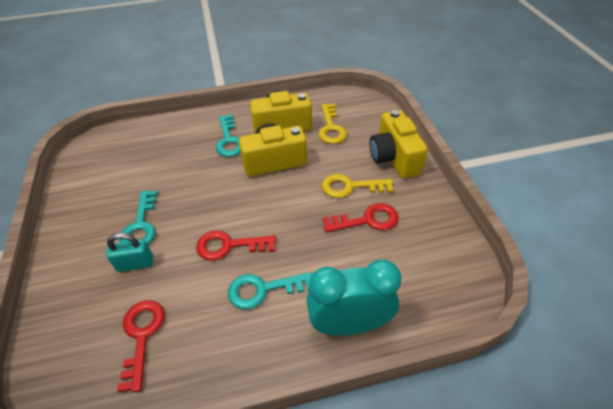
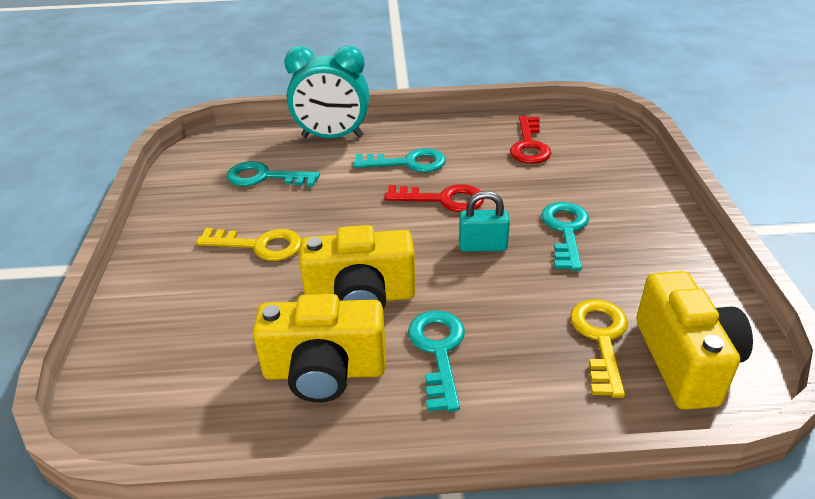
camera: 170 degrees left, 10 degrees down
turquoise padlock [106,233,153,272] -> turquoise padlock moved to [459,191,510,252]
yellow key [318,104,347,144] -> yellow key moved to [570,299,628,398]
red key [323,203,399,232] -> none
yellow camera [369,110,428,178] -> yellow camera moved to [636,271,753,410]
none -> turquoise key [227,161,320,187]

